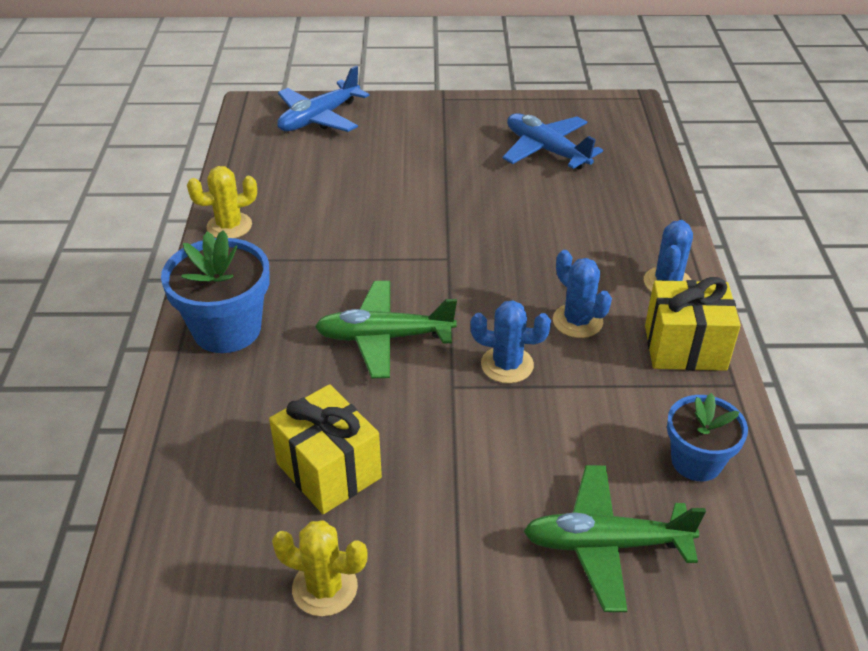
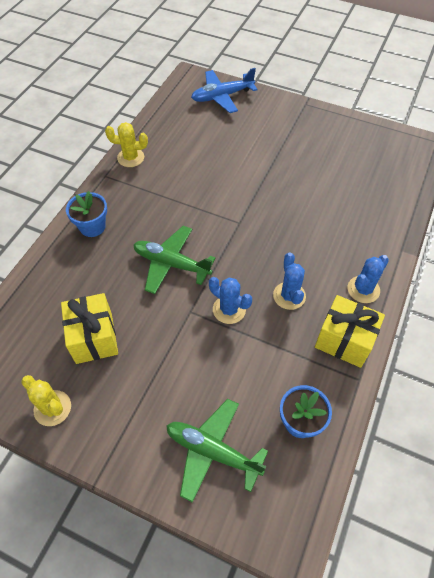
camera: 25 degrees right, 15 degrees up
blue flower pot [161,230,270,353] -> blue flower pot [66,191,107,237], size x0.65
blue plane [502,113,603,169] -> none

